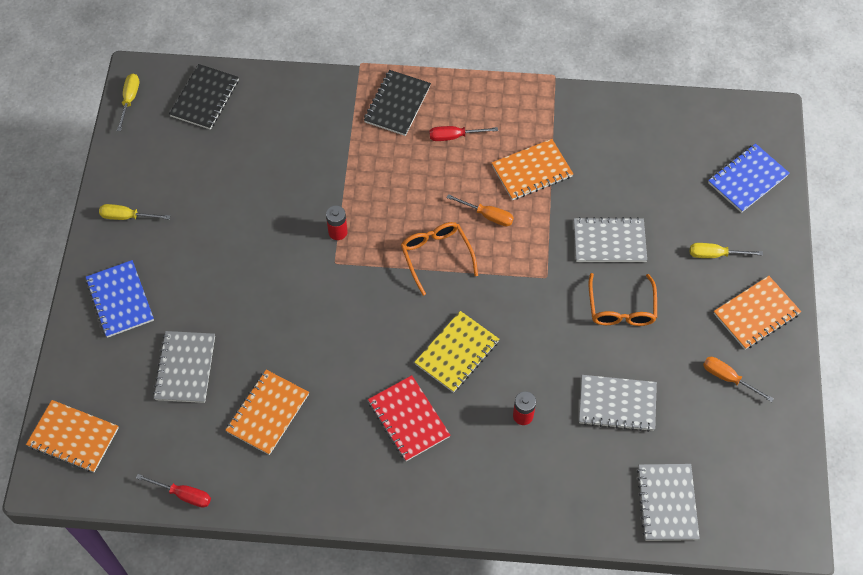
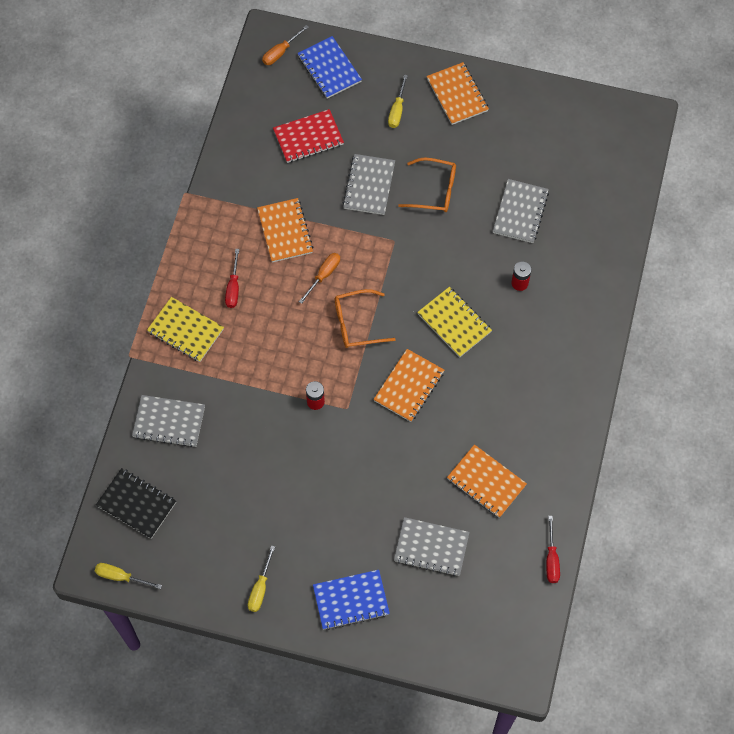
camera: 80 degrees left, 5 degrees up
orange notebook [26,400,119,472] -> orange notebook moved to [373,349,444,422]
red screwdriver [136,474,211,508] -> red screwdriver turned 150 degrees clockwise [546,516,560,583]
black notebook [364,70,431,136] -> yellow notebook [147,297,224,362]
red notebook [368,375,450,461] -> red notebook moved to [273,109,344,163]
grey notebook [637,464,700,541] -> grey notebook moved to [132,395,205,447]
orange screwdriver [703,357,774,402] -> orange screwdriver moved to [262,25,309,65]

